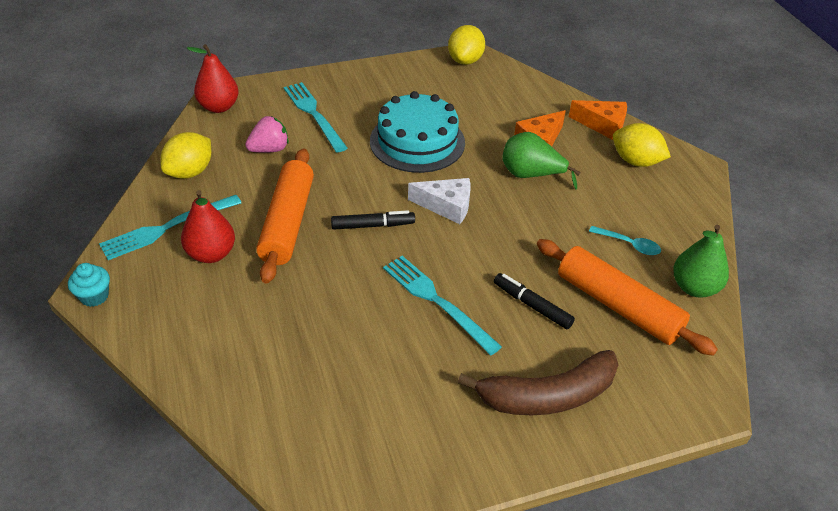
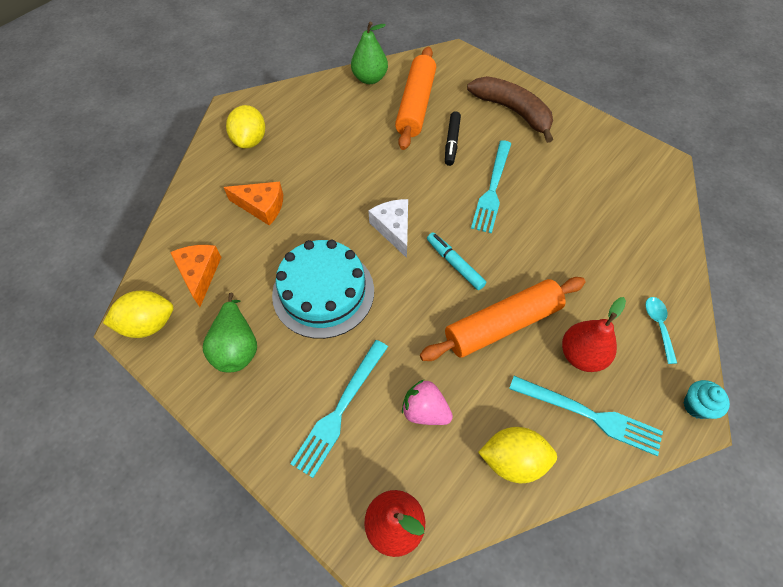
camera: 120 degrees left, 15 degrees up
black marker [331,210,415,230] -> turquoise marker [427,232,486,290]
green pear [503,132,581,190] -> green pear moved to [203,293,257,372]
orange cheese [569,100,627,140] -> orange cheese moved to [170,245,221,307]
turquoise spoon [589,226,661,255] -> turquoise spoon moved to [645,297,677,364]

